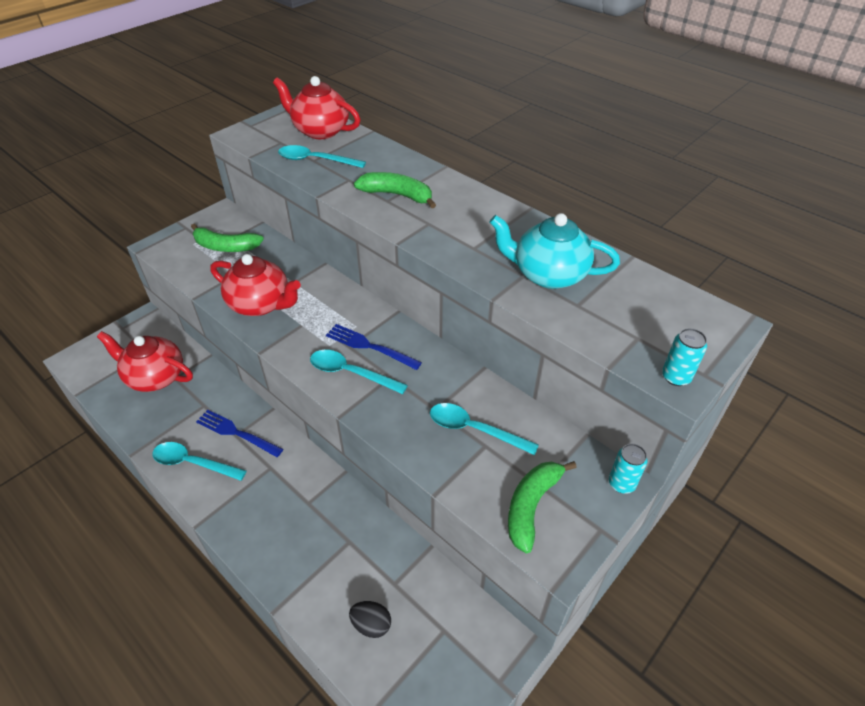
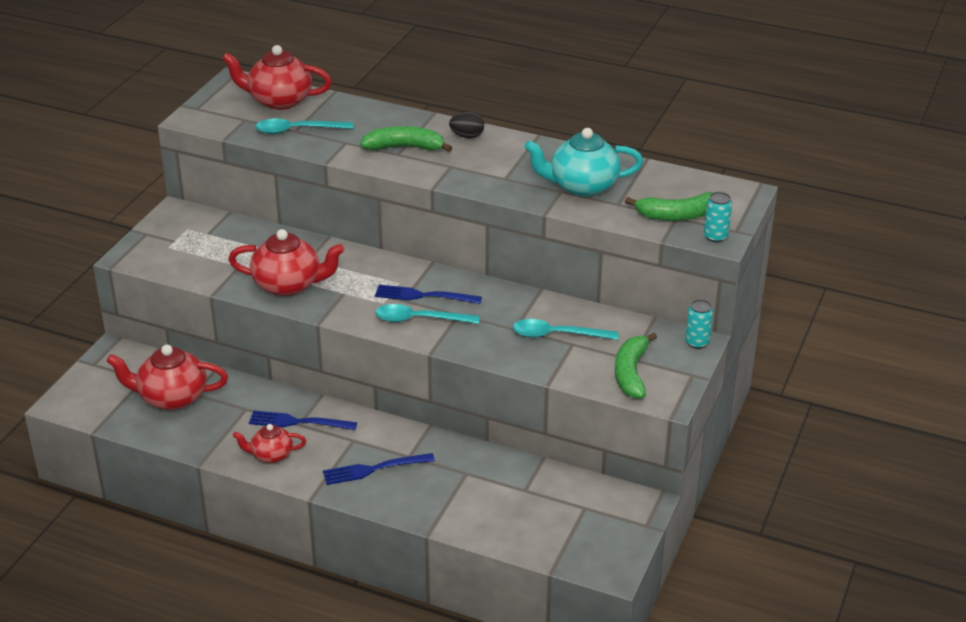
camera: 20 degrees left, 10 degrees down
turquoise spoon [152,442,247,481] -> red teapot [233,424,306,463]
green banana [191,224,264,252] -> green banana moved to [625,192,714,221]
black egg [349,601,391,638] -> black egg moved to [449,112,484,138]
none -> blue fork [323,453,435,485]

